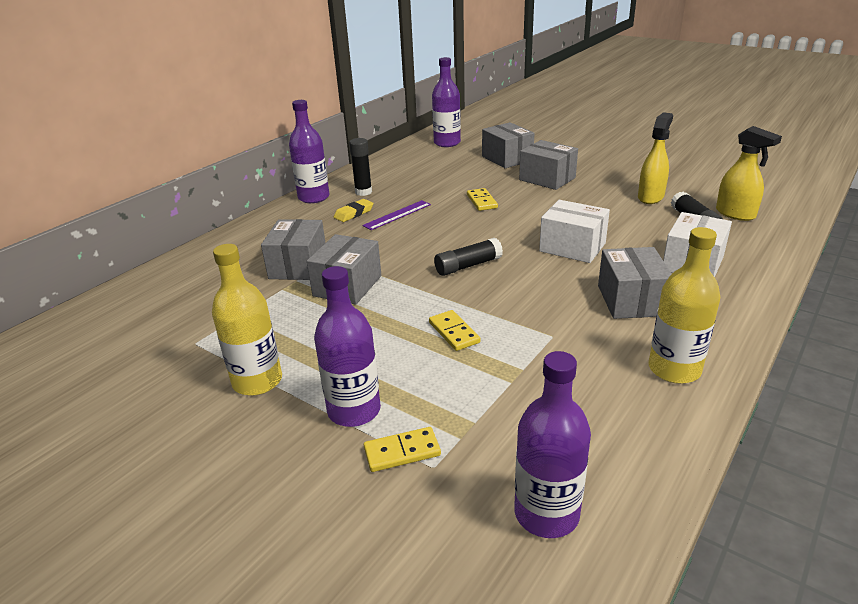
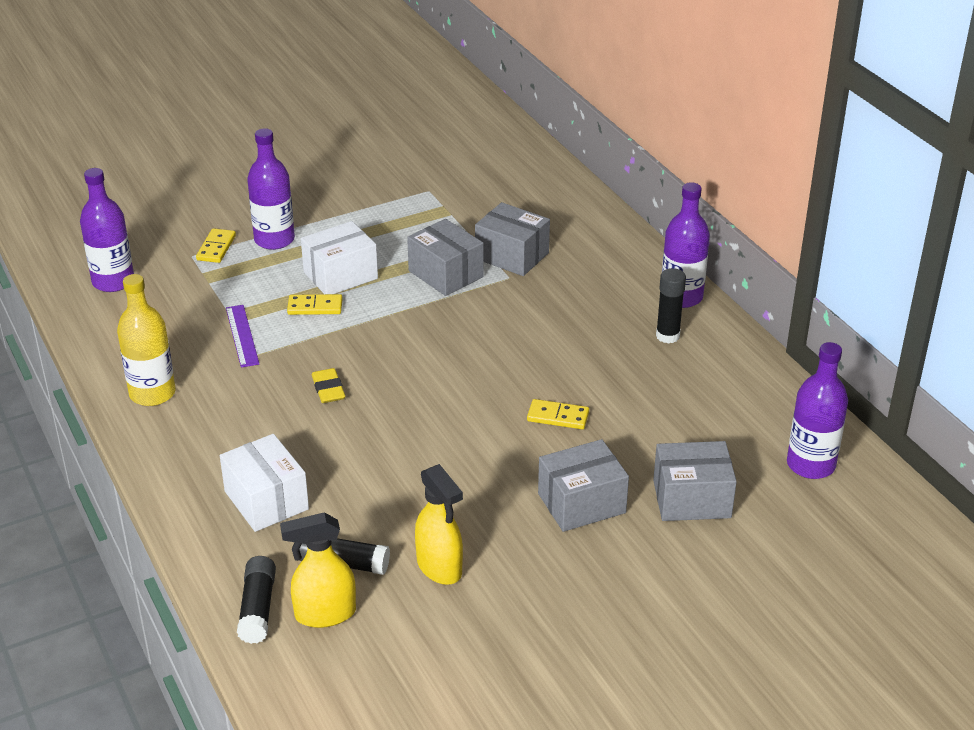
camera: 115 degrees right, 5 degrees up
yellow bottle [212,244,282,396] -> none
yellow eraser [334,199,374,222] -> yellow eraser moved to [312,368,345,403]
purple ruler [362,200,431,230] -> purple ruler moved to [226,305,259,367]
black glue stick [434,238,503,276] -> black glue stick moved to [237,556,276,644]
white box [539,200,610,263] -> white box moved to [301,221,378,294]
grey box [598,247,672,319] -> none

